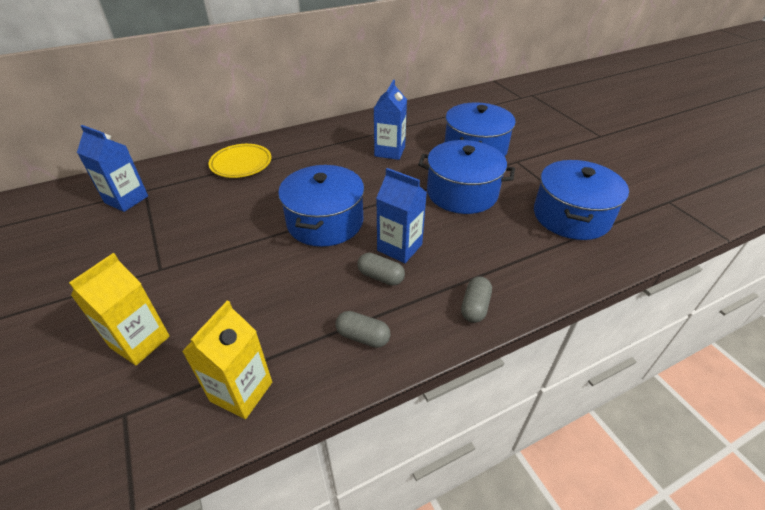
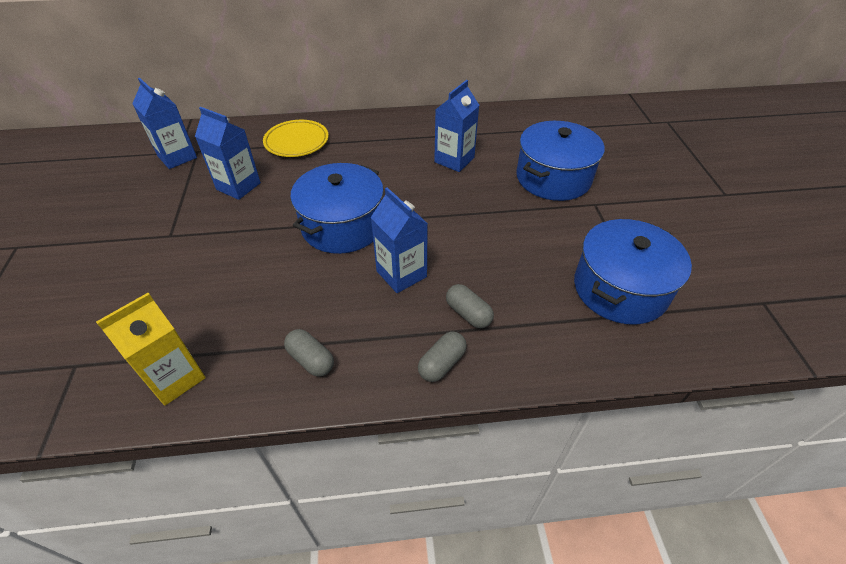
camera: 20 degrees right, 5 degrees up
yellow carton [69,253,170,365] -> none
grey capsule [357,253,405,285] -> grey capsule moved to [446,284,494,328]
blue pot [418,140,515,214] -> none
none -> blue carton [195,107,261,200]

